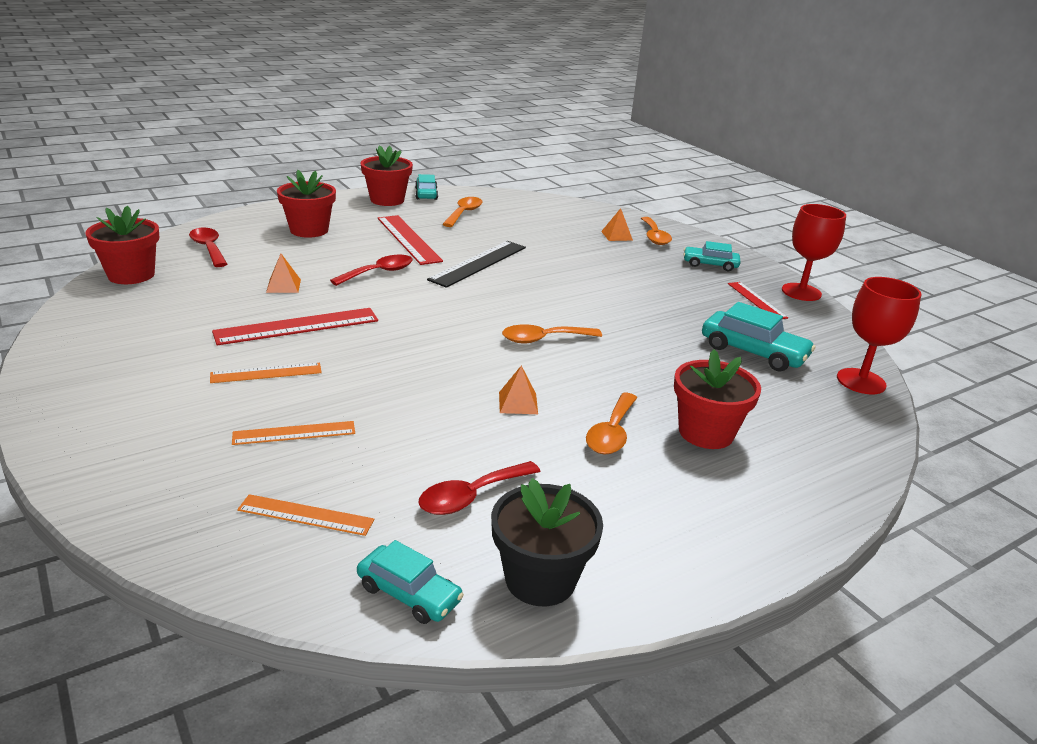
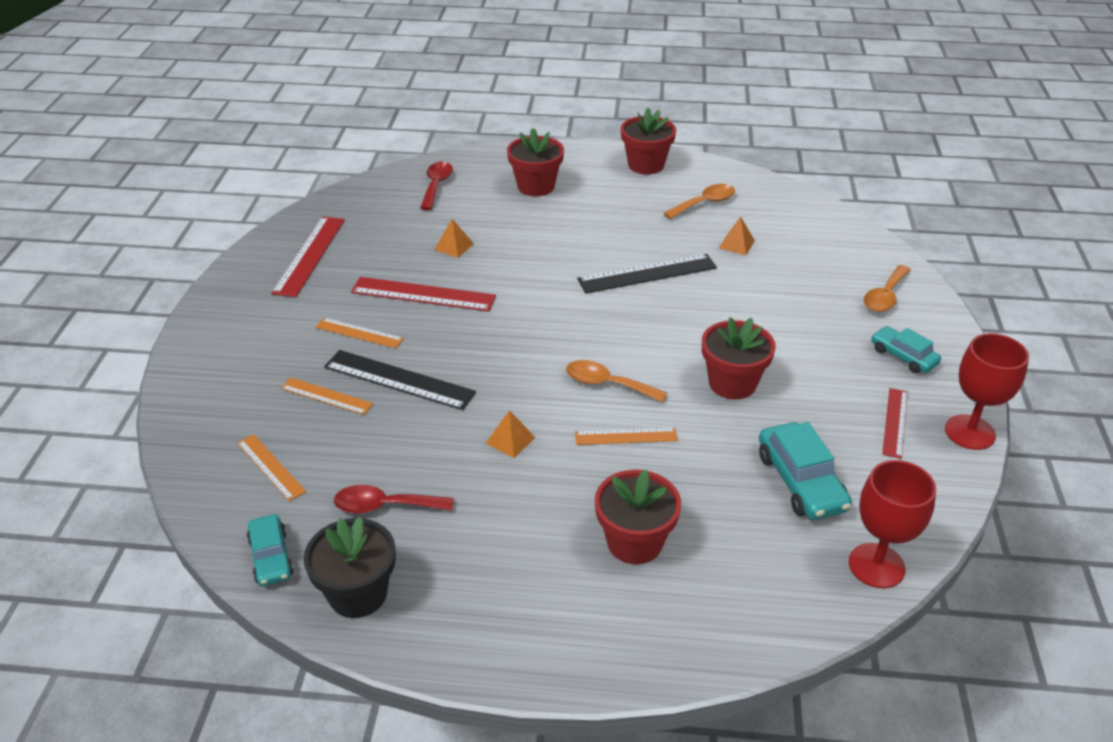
camera: 40 degrees right, 10 degrees up
red flower pot [85,205,159,284] -> red flower pot moved to [702,318,776,399]
red spoon [330,255,413,286] -> none
red ruler [378,215,443,265] -> red ruler moved to [271,217,345,297]
turquoise car [415,174,438,200] -> none
orange spoon [586,393,637,454] -> none
orange pyramid [601,208,633,241] -> orange pyramid moved to [719,216,755,255]
none -> black ruler [324,350,476,410]
none -> orange ruler [575,427,678,445]

